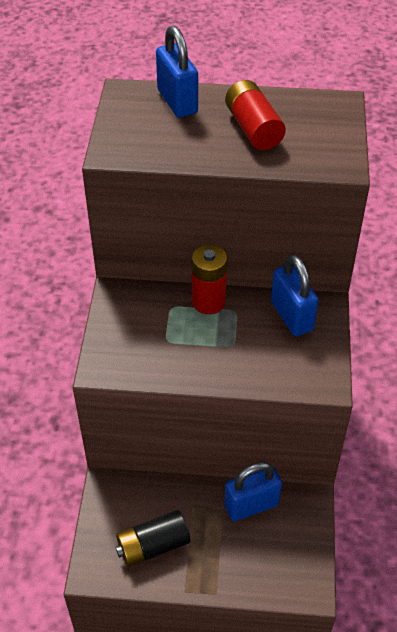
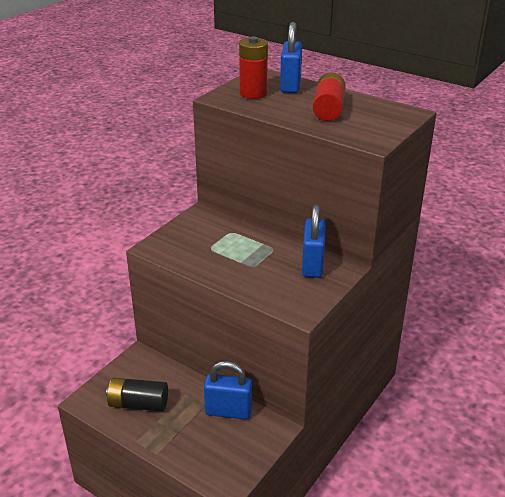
camera: 30 degrees right, 15 degrees down
red battery [192,245,227,314] -> red battery moved to [239,37,268,99]

